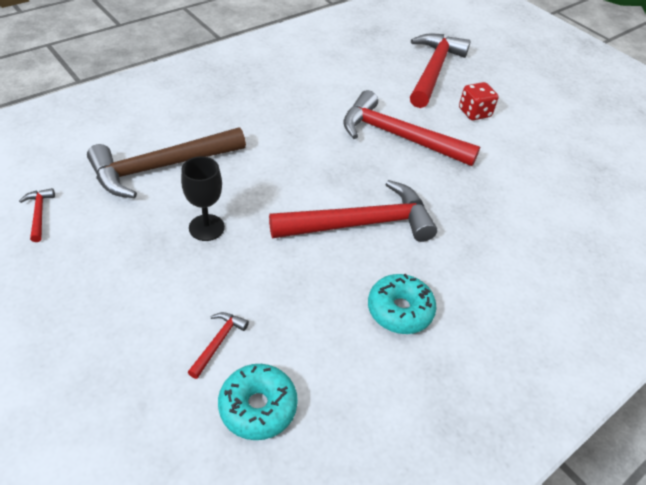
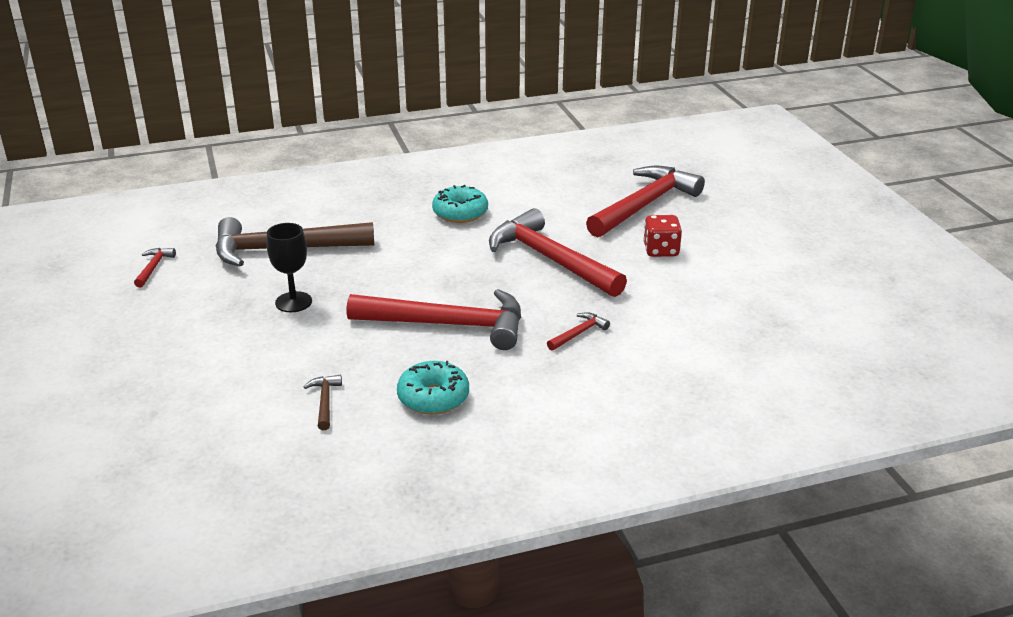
camera: 25 degrees right, 15 degrees down
red hammer [188,312,249,379] -> red hammer moved to [547,312,610,351]
turquoise donut [218,364,298,440] -> turquoise donut moved to [432,185,488,223]
none -> brown hammer [304,375,342,430]

